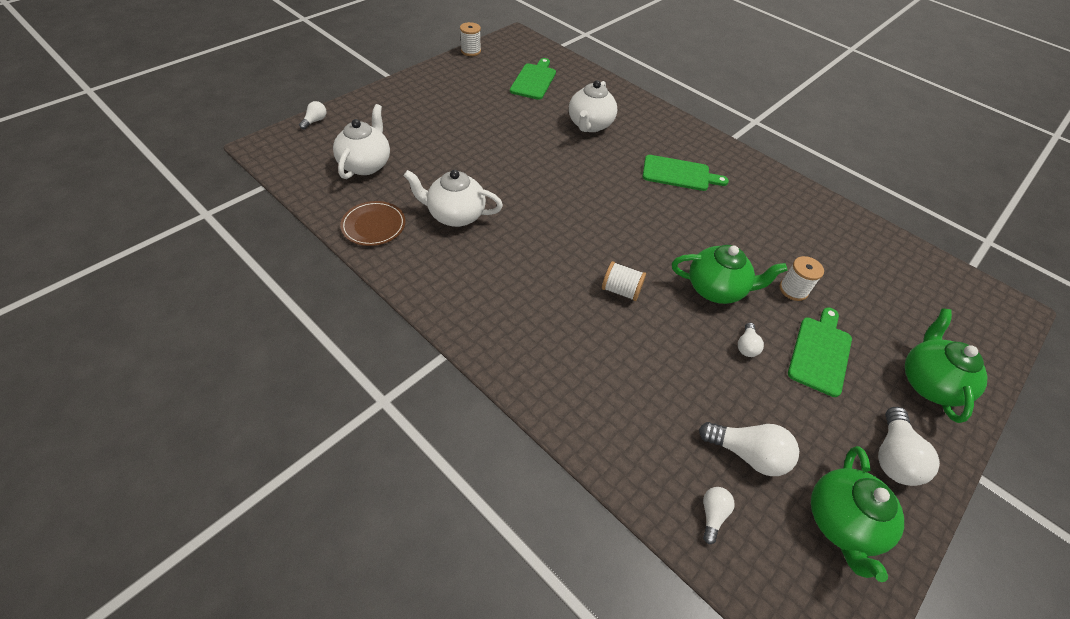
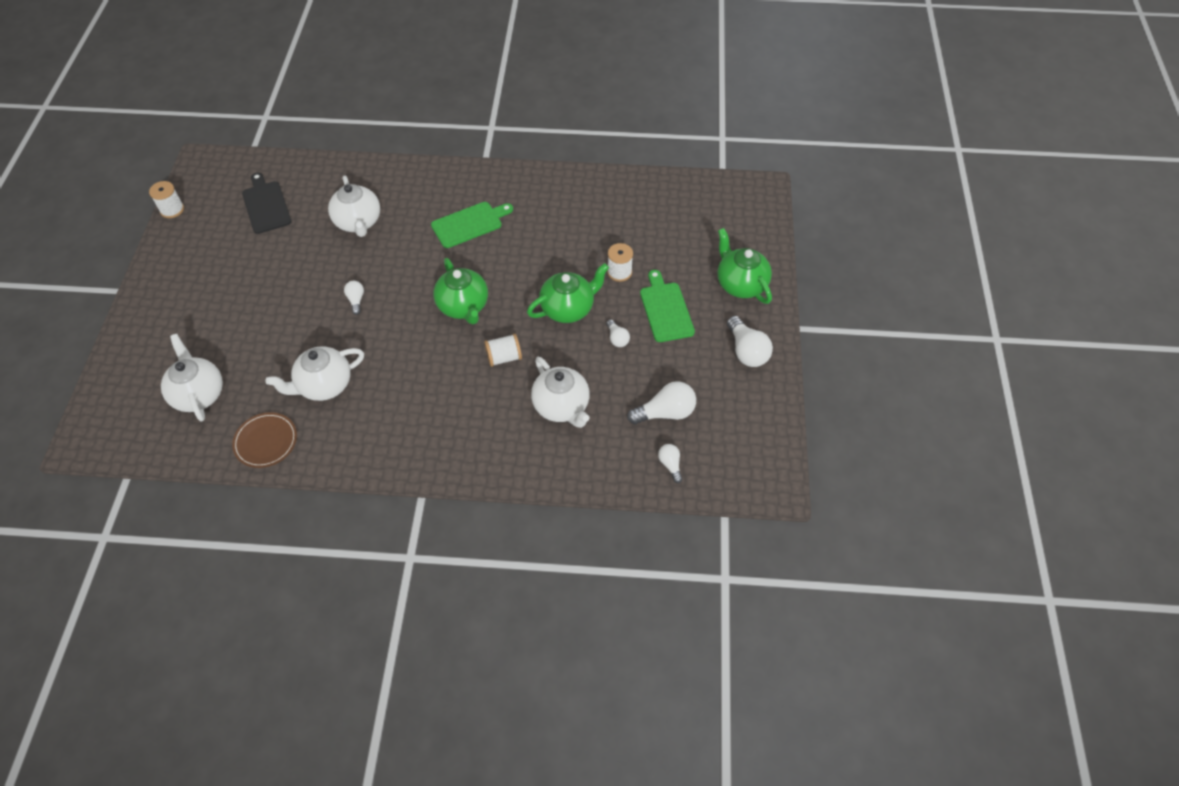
camera: 35 degrees left, 5 degrees up
white light bulb [299,101,326,130] -> white light bulb moved to [344,281,364,315]
green cutting board [510,58,556,100] -> black cutting board [242,173,292,234]
green teapot [811,446,904,582] -> green teapot moved to [433,258,488,324]
none -> white teapot [531,357,590,428]

